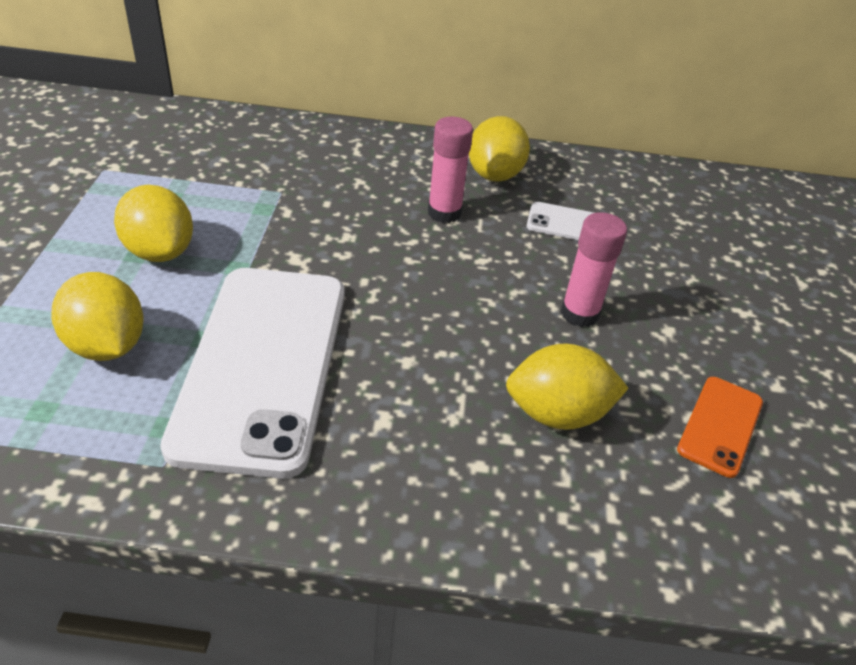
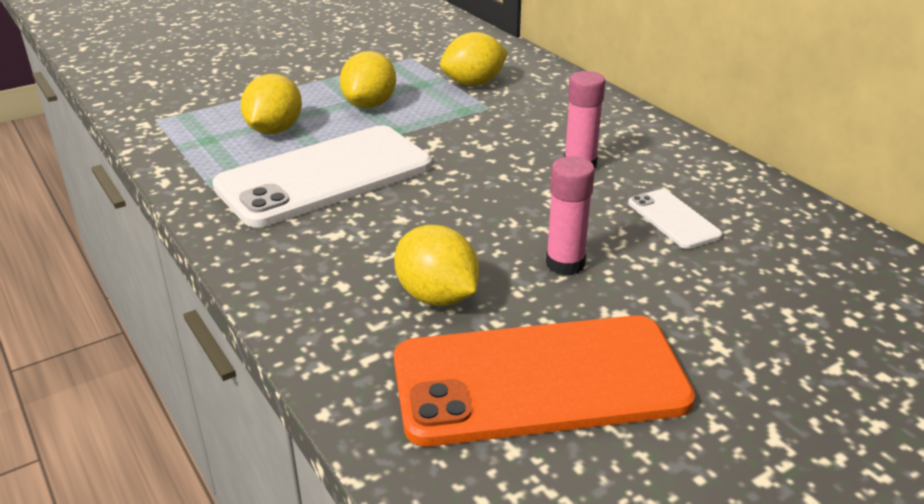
camera: 55 degrees right, 10 degrees down
yellow lemon [469,116,530,182] -> yellow lemon moved to [440,32,508,86]
orange phone [677,377,763,478] -> orange phone [394,315,695,446], size x2.25

